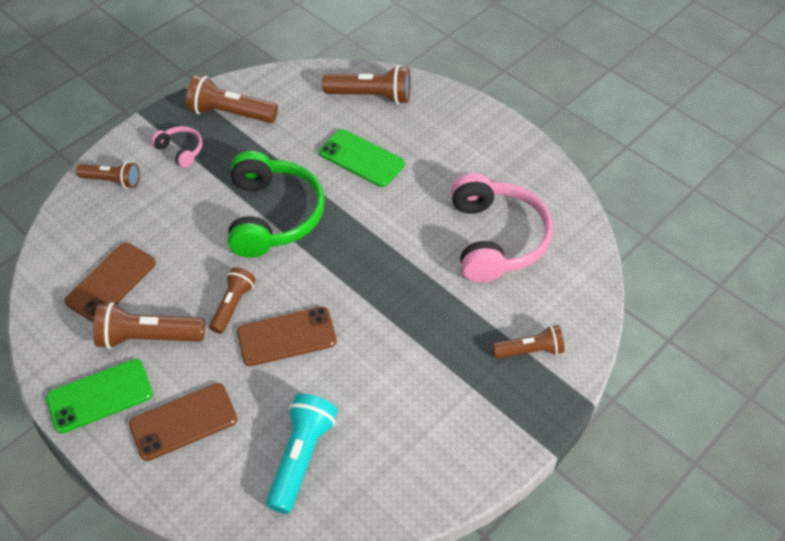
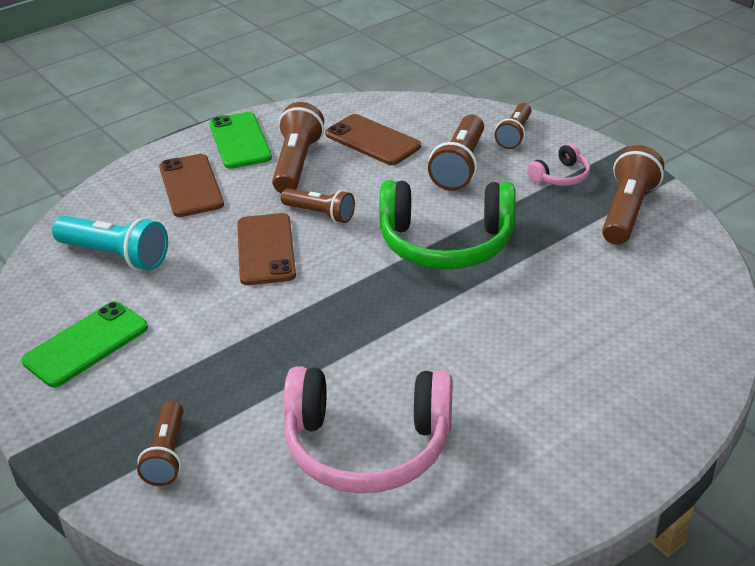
camera: 100 degrees right, 15 degrees down
green phone [319,129,405,187] -> green phone moved to [21,302,148,387]
brown flashlight [322,65,411,104] -> brown flashlight moved to [428,115,484,191]

